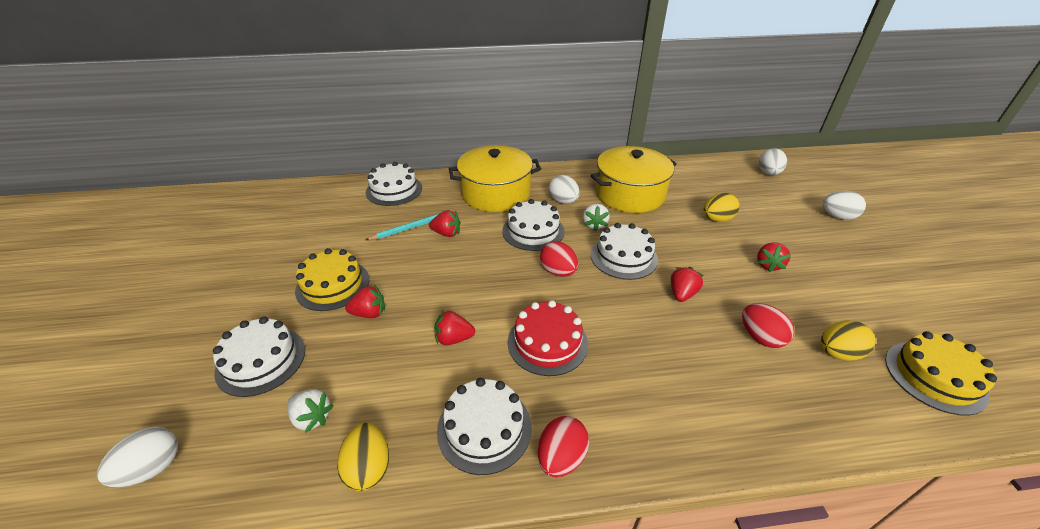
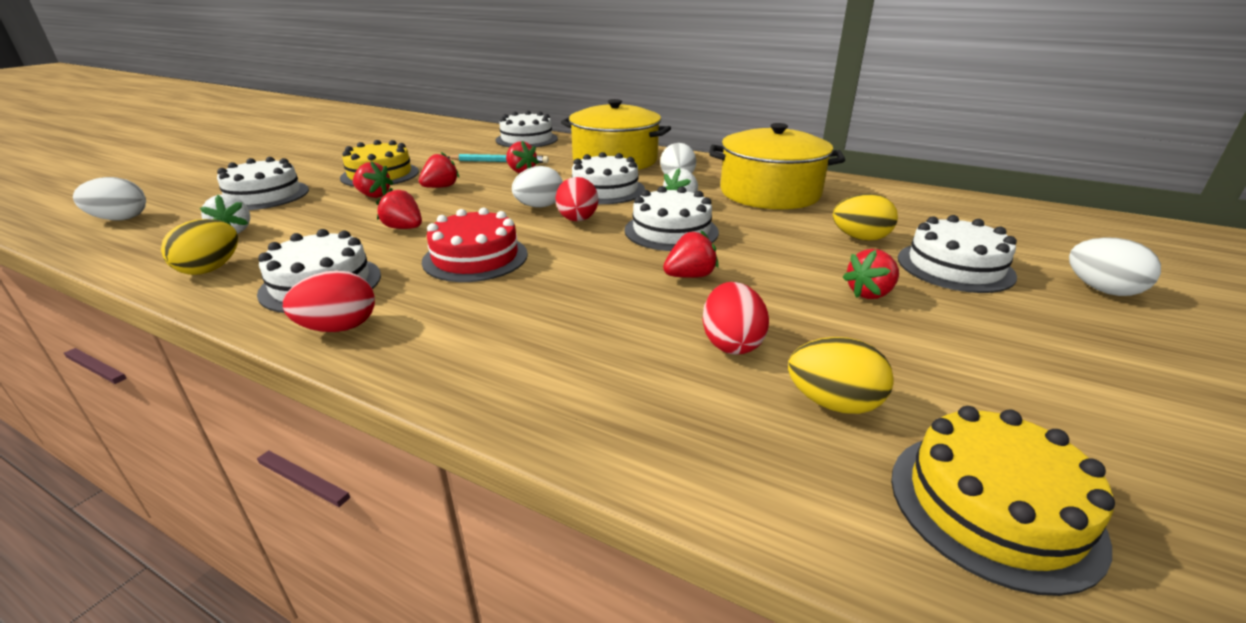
camera: 35 degrees right, 10 degrees down
white egg [759,148,787,175] -> white egg moved to [512,166,563,208]
none -> red strawberry [419,152,459,188]
none -> white cake [898,215,1017,293]

